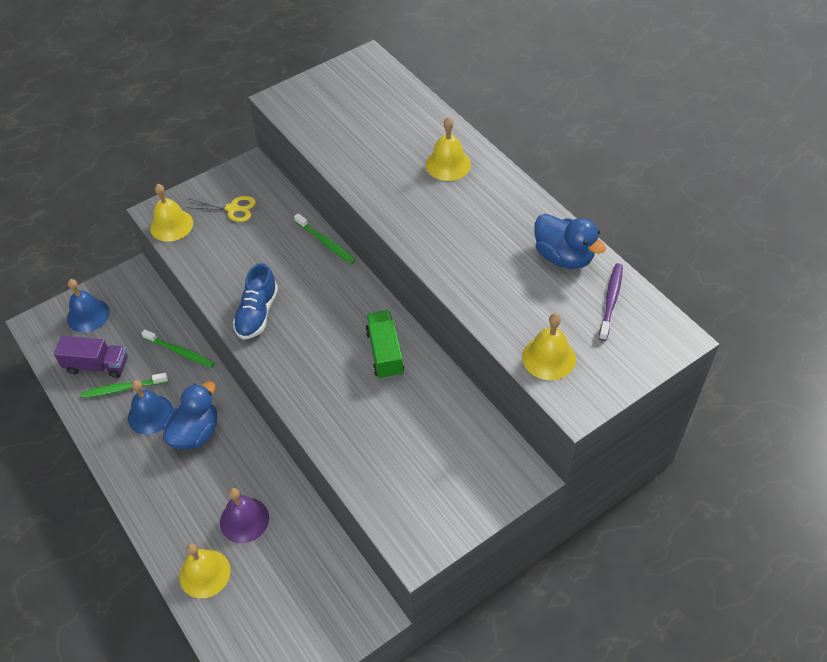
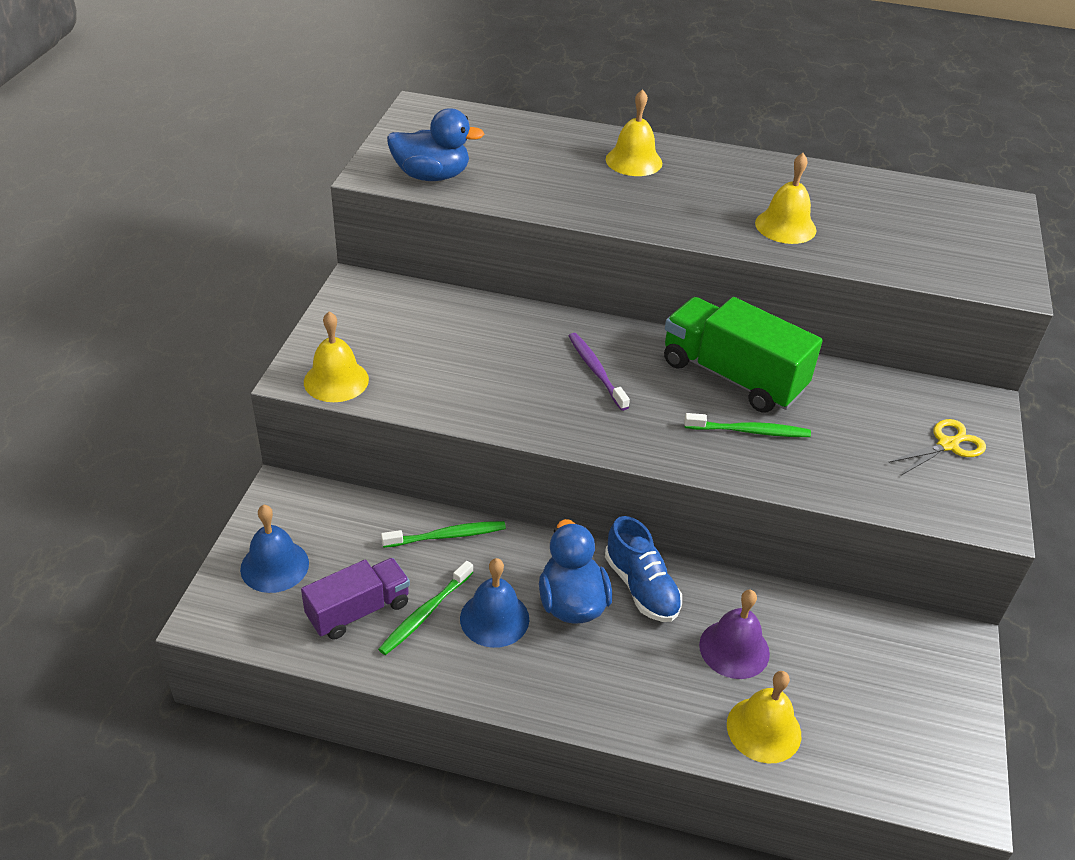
camera: 45 degrees left, 10 degrees down
yellow scissors [185,196,256,222] -> yellow scissors moved to [888,419,986,475]
blue shoe [233,263,278,339] -> blue shoe moved to [605,516,682,622]
green toothbrush [294,213,356,264] -> green toothbrush moved to [684,413,811,437]
green truck [365,310,404,379] -> green truck [664,297,823,413], size x1.59
yellow bell [522,314,576,380] -> yellow bell moved to [755,153,816,244]
blue duck [534,214,606,269] -> blue duck moved to [387,108,484,181]
purple toothbrush [599,263,623,341] -> purple toothbrush moved to [569,333,630,411]

